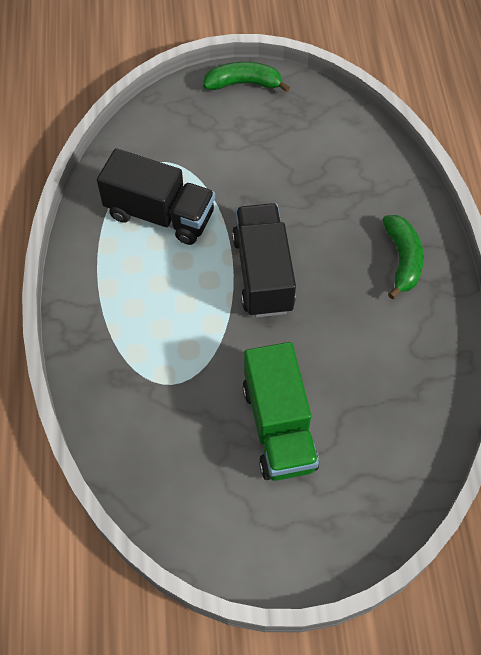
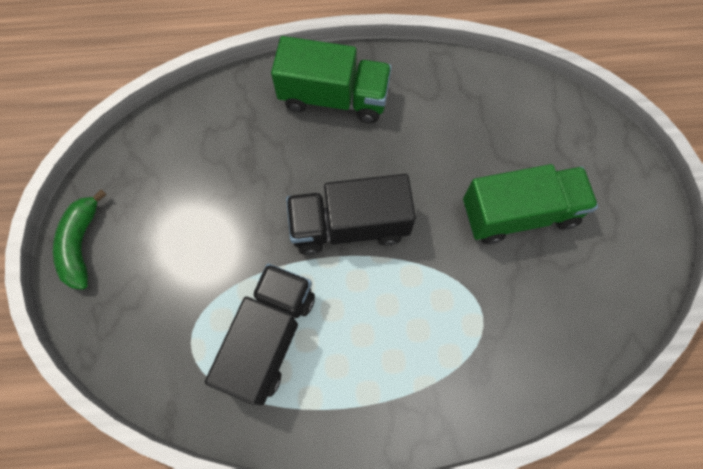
camera: 90 degrees left, 10 degrees up
green banana [383,215,424,299] -> green truck [271,36,392,123]

